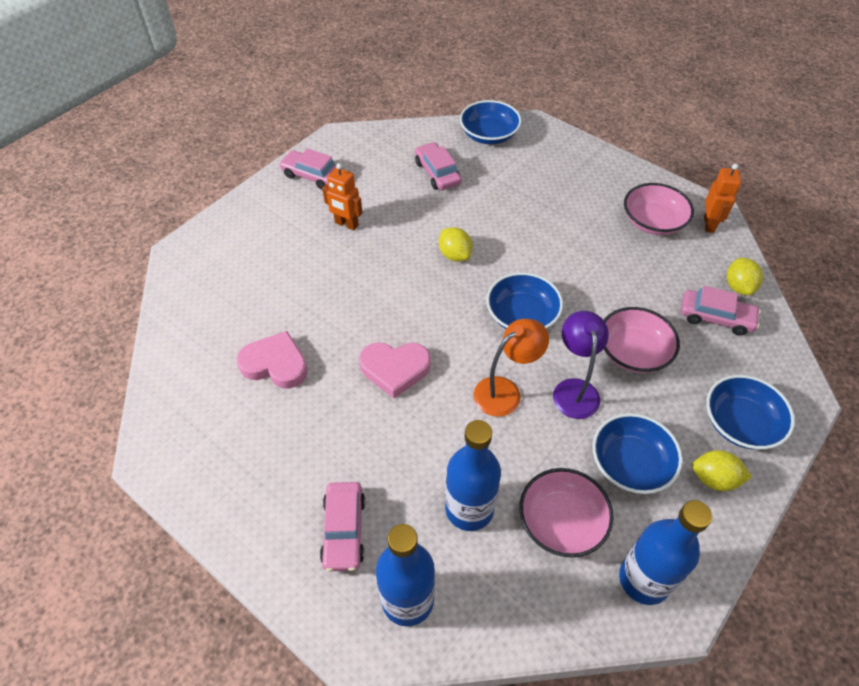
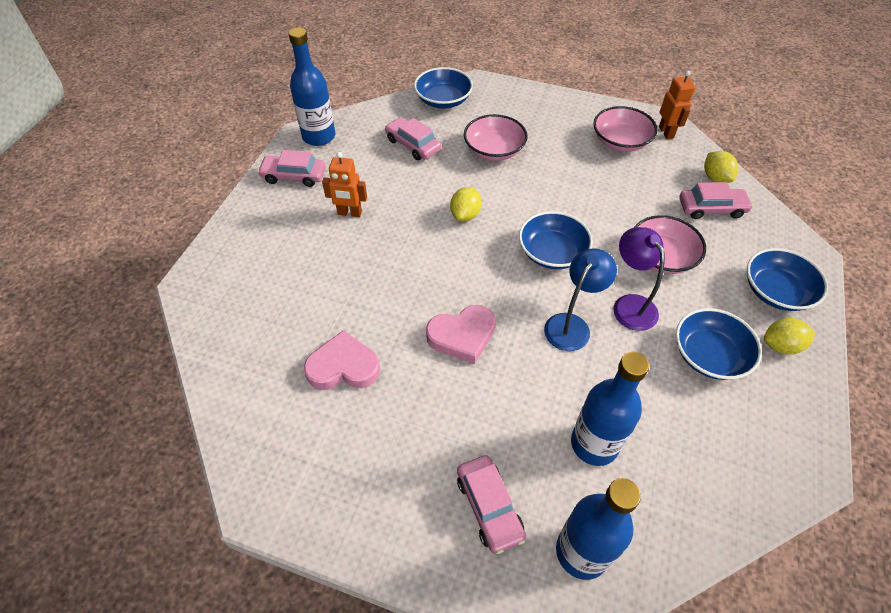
camera: 20 degrees left, 0 degrees up
yellow lemon [439,227,472,262] -> yellow lemon turned 75 degrees clockwise [450,187,482,221]
orange lamp [474,319,549,417] -> blue lamp [544,248,617,351]
pink bowl [519,468,614,557] -> pink bowl moved to [464,114,528,161]
blue bottle [619,500,712,605] -> blue bottle moved to [288,27,335,146]

